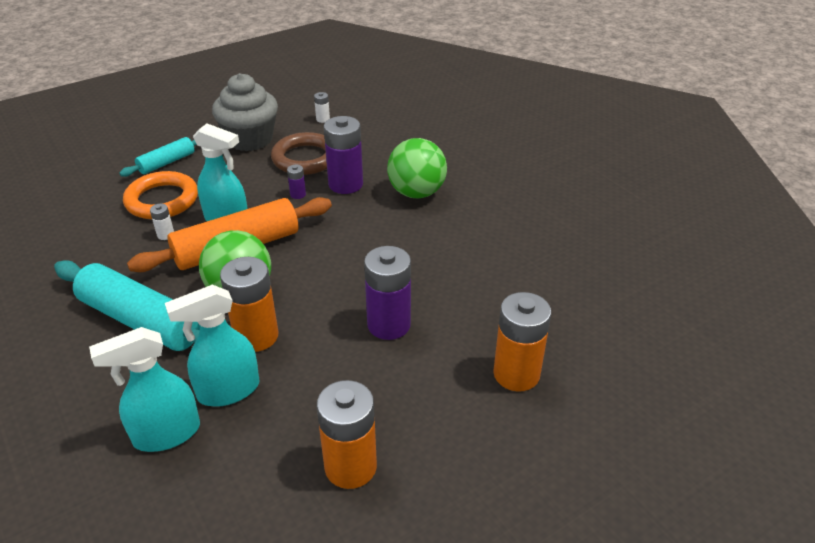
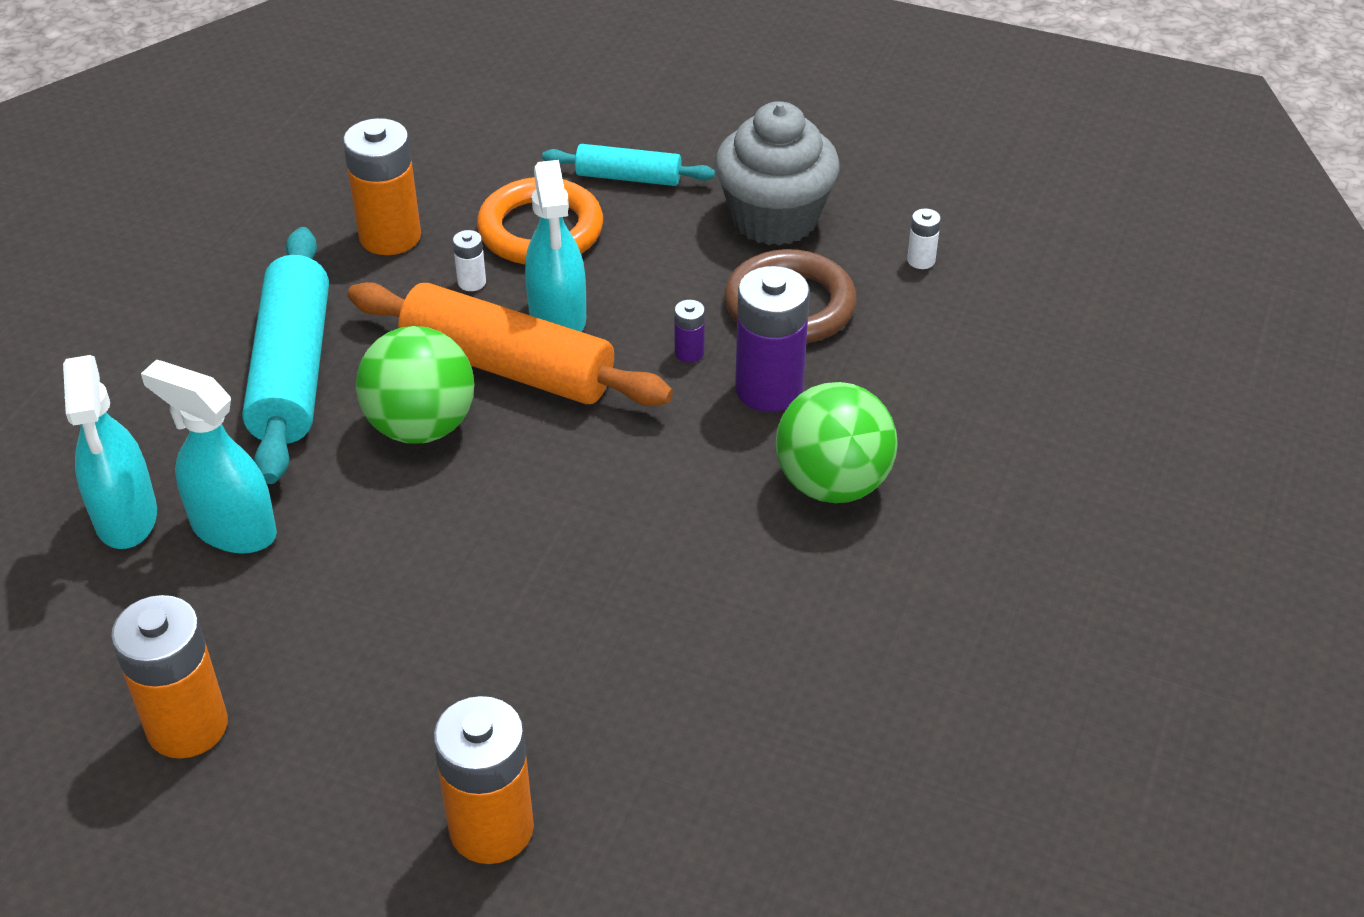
camera: 55 degrees right, 5 degrees up
turquoise spray bottle [89,327,200,452] -> turquoise spray bottle turned 135 degrees counterclockwise [63,355,157,549]
orange battery [220,257,278,352] -> orange battery moved to [343,118,421,255]
purple battery [364,246,411,340] -> none

